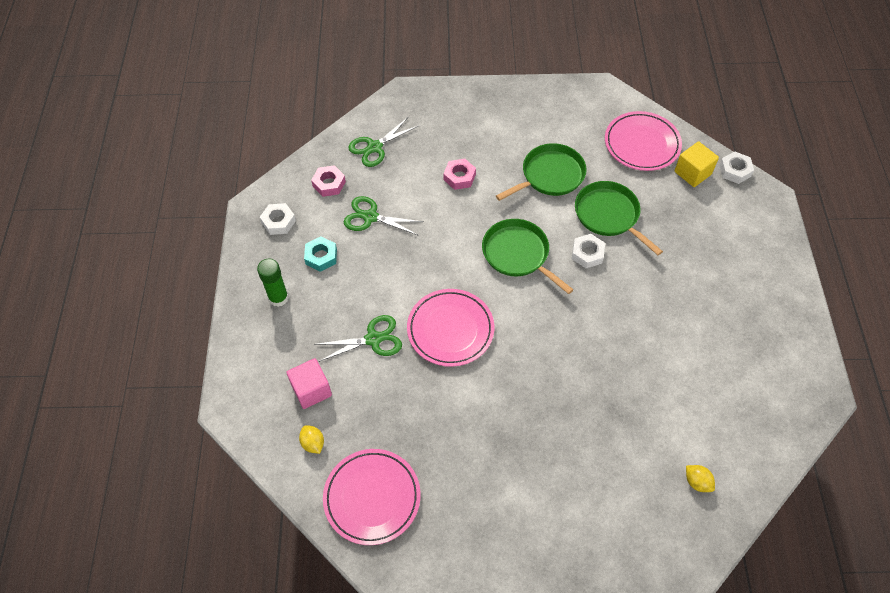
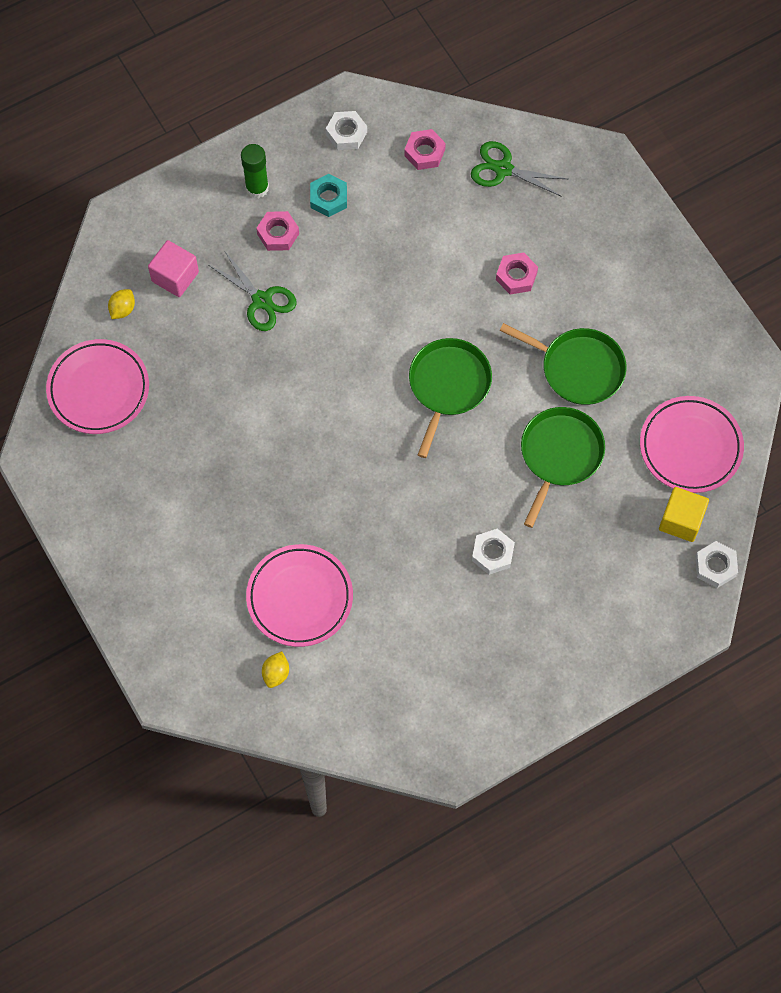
camera: 60 degrees right, 10 degrees up
green scissors [343,196,424,236] -> none
pink plate [407,289,494,367] -> pink plate moved to [246,544,353,647]
white nut [572,234,605,268] -> white nut moved to [472,528,515,575]
none -> pink nut [256,211,299,251]

